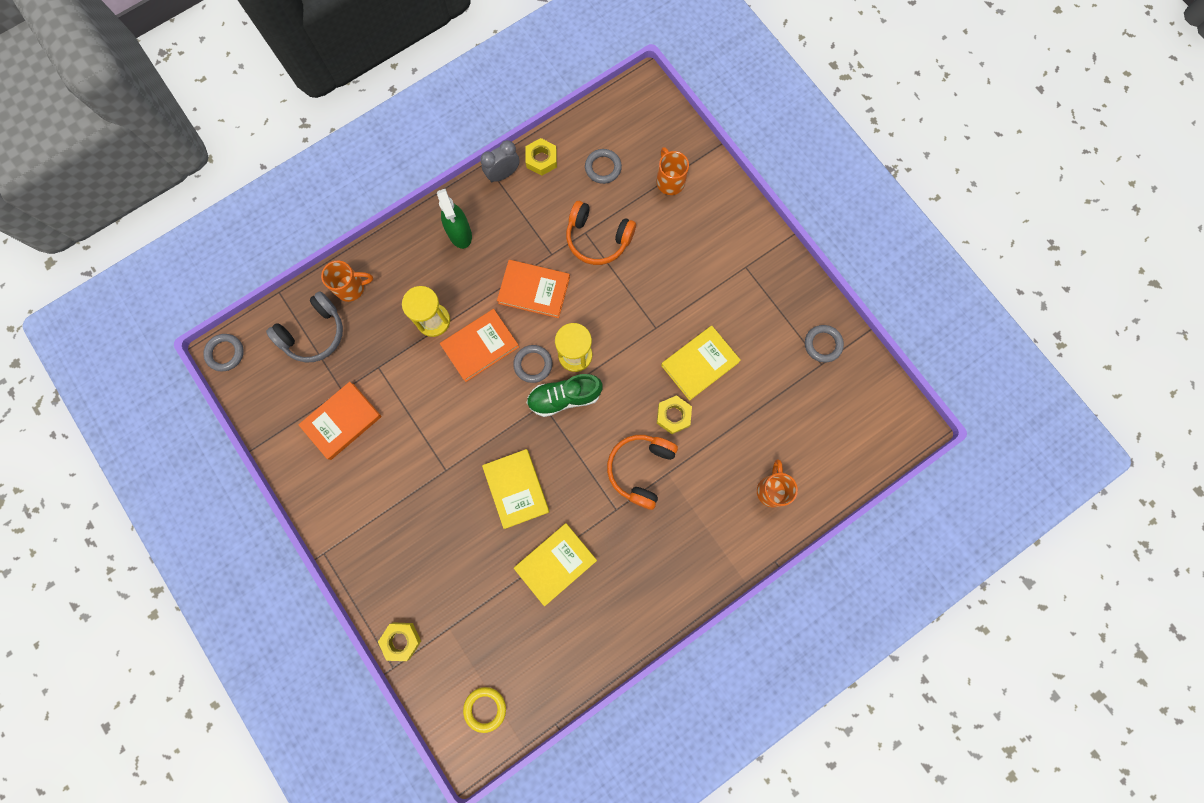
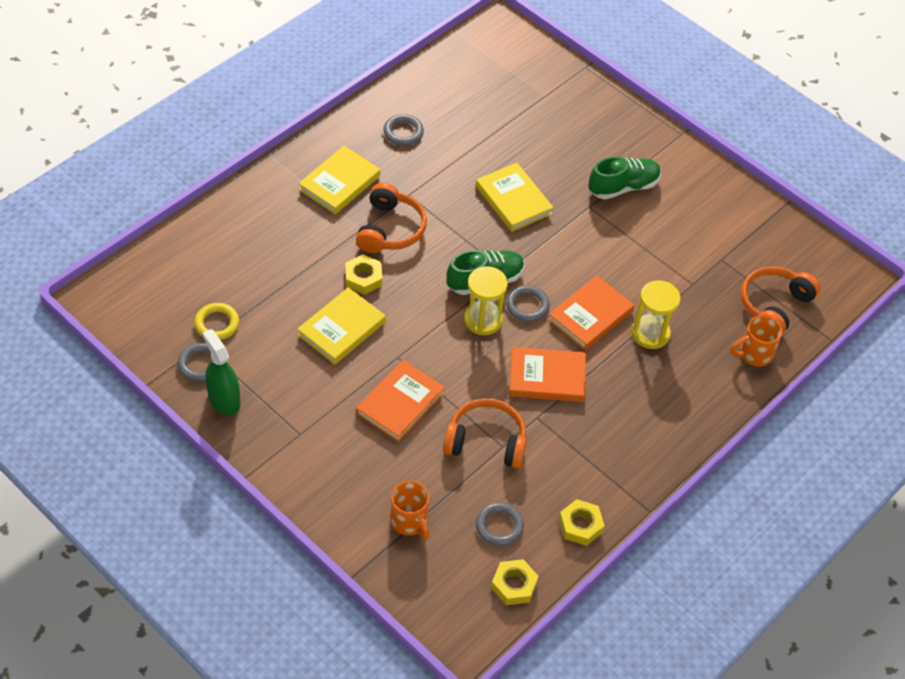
camera: 165 degrees right, 25 degrees down
grey ring [203,334,244,371] -> grey ring moved to [383,114,424,146]
grey headphones [266,291,343,362] -> orange headphones [741,266,820,335]
orange book [298,382,382,460] -> orange book moved to [356,360,445,443]
yellow nut [378,622,421,661] -> yellow nut moved to [491,559,539,605]
green spray bottle [437,189,472,249] -> green spray bottle moved to [203,329,240,416]
yellow ring [463,687,506,733] -> yellow ring moved to [194,303,239,340]
grey clock [480,140,520,182] -> none
yellow book [514,523,597,607] -> yellow book moved to [299,146,380,214]
orange mug [757,459,798,507] -> none
none -> green shoe [588,156,661,200]

